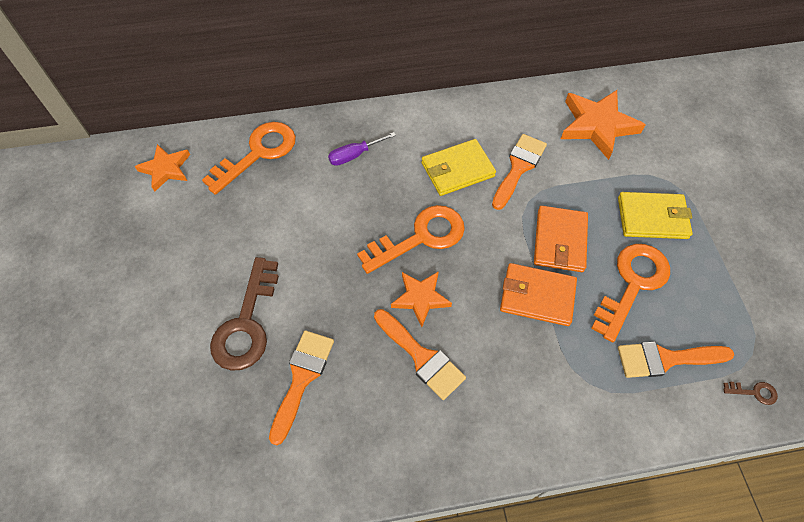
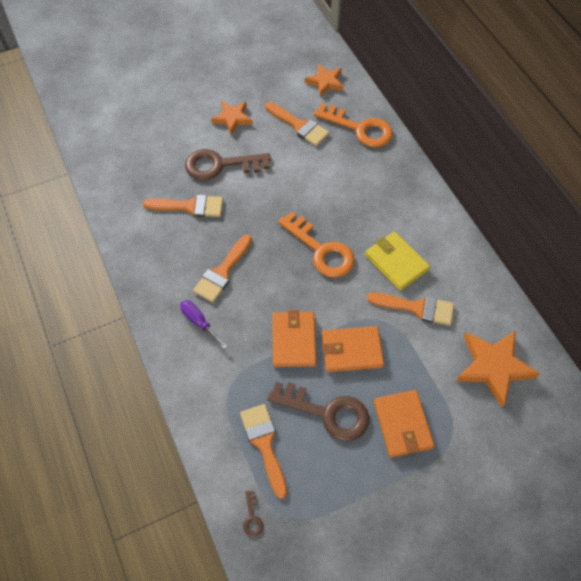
camera: 75 degrees right, 0 degrees up
purple screwdriver [328,132,396,166] -> purple screwdriver moved to [180,300,228,349]
orange star [391,271,452,327] -> orange star moved to [211,101,253,135]
orange key [591,244,670,343] -> brown key [267,382,369,441]
yellow wallet [618,192,693,239] -> orange wallet [374,390,434,458]
none -> orange brush [265,102,329,146]

